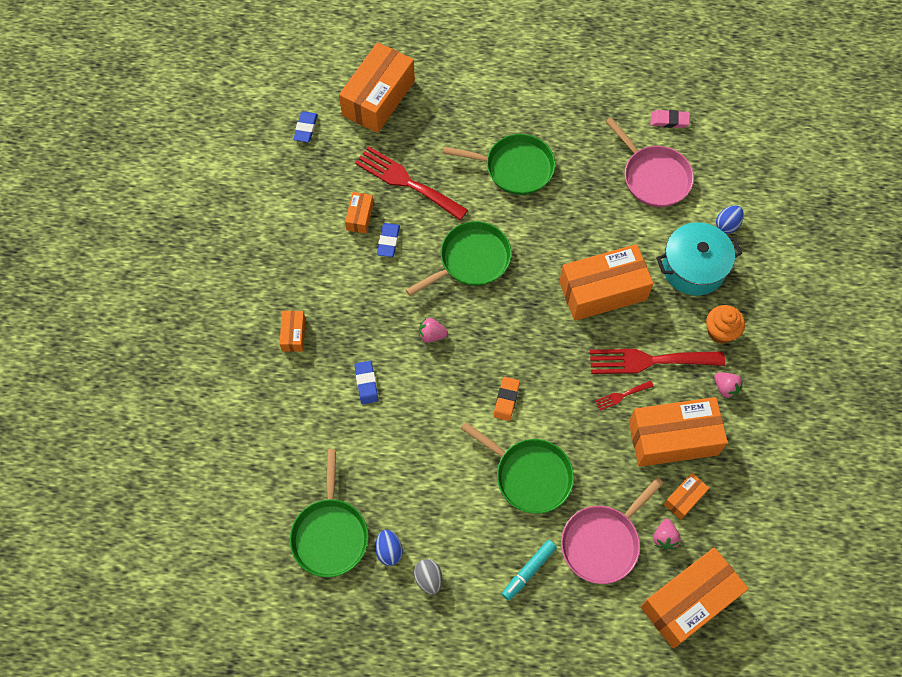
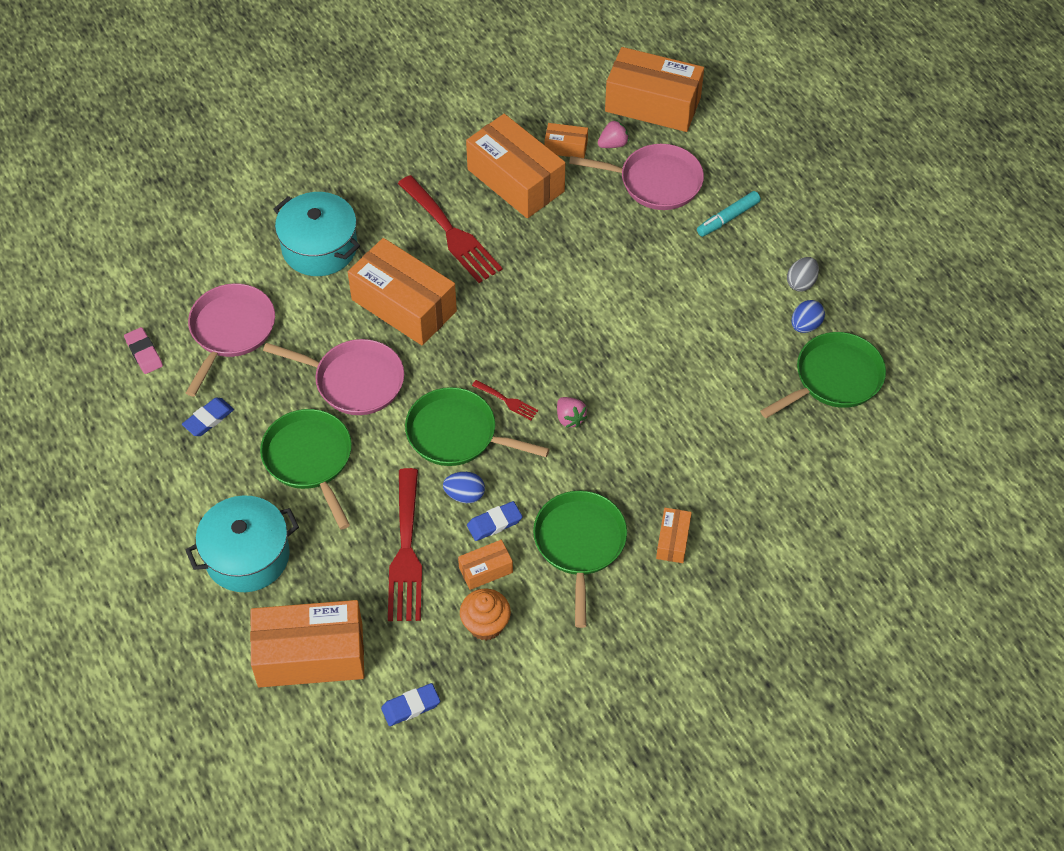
camera: 125 degrees left, 10 degrees down
orange box [280,311,306,352] -> orange box turned 45 degrees counterclockwise [656,508,692,563]
blue eraser [355,361,378,404] -> blue eraser moved to [182,397,234,436]
green pan [461,422,574,514] -> green pan moved to [533,491,627,628]
orange eraser [493,377,520,421] -> none
turquoise marker [502,540,557,600] -> turquoise marker turned 135 degrees clockwise [697,191,761,237]
red fork [595,381,654,411] -> red fork moved to [472,380,538,420]
orange cupcake [706,305,745,344] -> orange cupcake moved to [460,589,511,641]
pink strawberry [714,372,743,399] -> none
blue egg [716,205,744,234] -> blue egg moved to [443,472,485,503]
none -> turquoise pot [186,495,299,592]
none -> pink pan [263,339,404,415]

